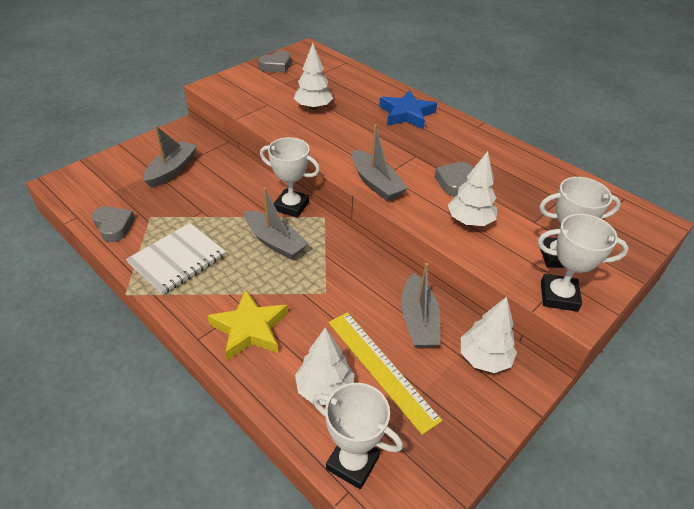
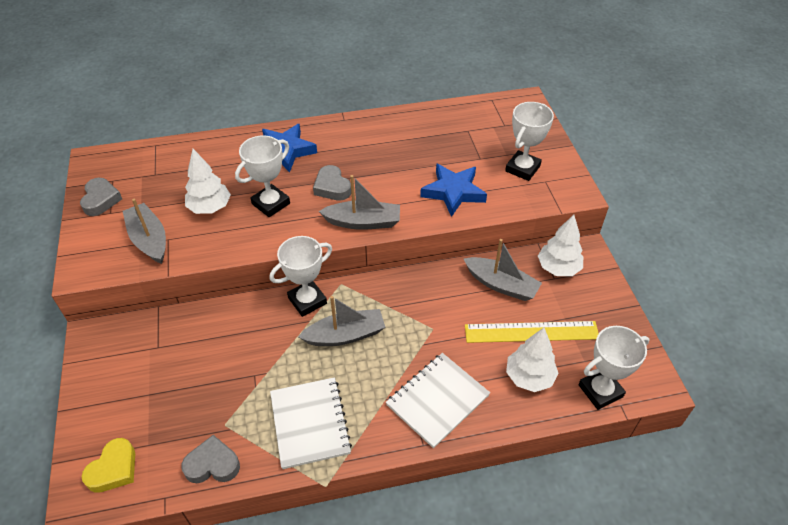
camera: 55 degrees left, 5 degrees up
grey boat [143,125,197,188] -> grey boat moved to [123,199,166,264]
yellow star [207,289,288,361] -> white notebook [386,353,490,448]
grey heart [435,162,474,197] -> grey heart moved to [313,165,351,201]
white tree [448,151,497,226] -> blue star [420,163,487,217]
white trophy [538,214,629,312] -> white trophy moved to [235,135,290,217]
none -> yellow heart [82,438,135,493]

